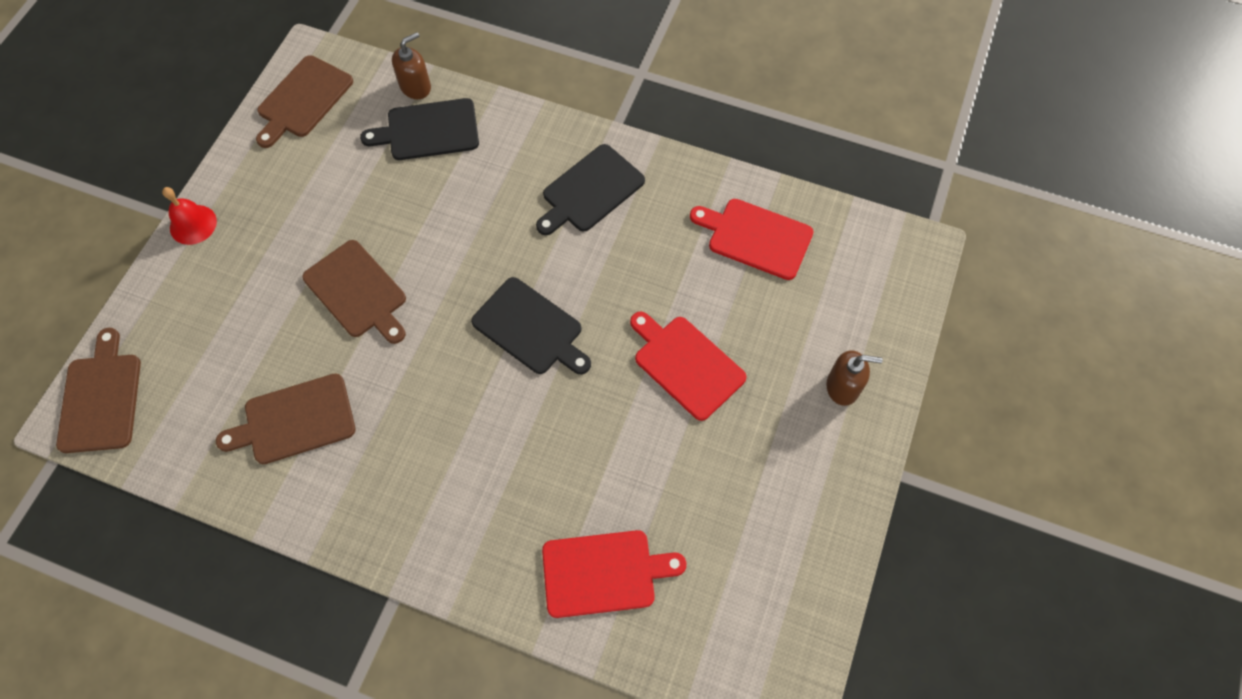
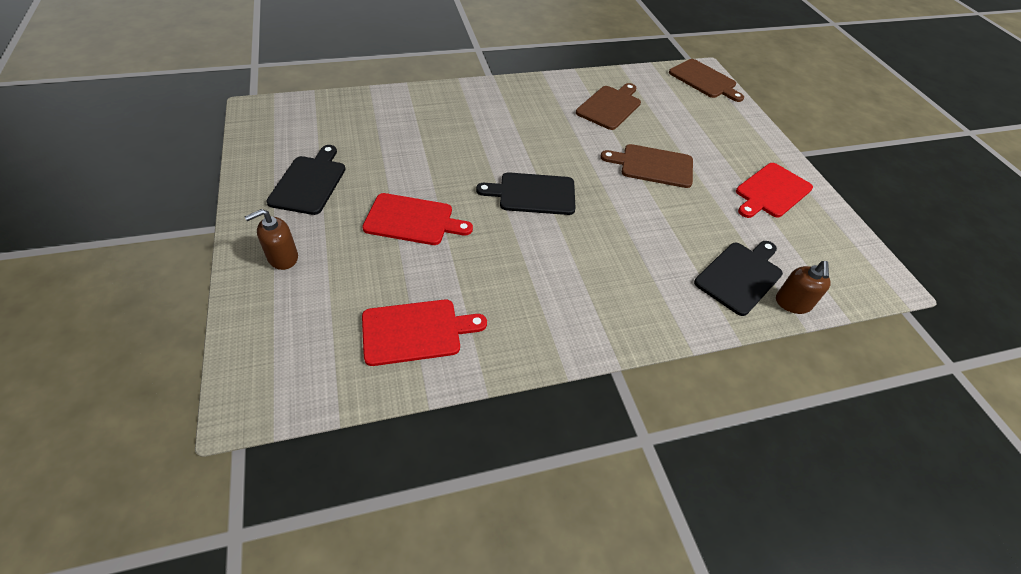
camera: 140 degrees right, 15 degrees down
red bell [162,187,217,245] -> none
brown cutting board [256,55,353,148] -> none
black cutting board [536,144,645,235] -> black cutting board moved to [266,145,346,215]
red cutting board [542,530,686,618] -> red cutting board moved to [736,163,813,218]

